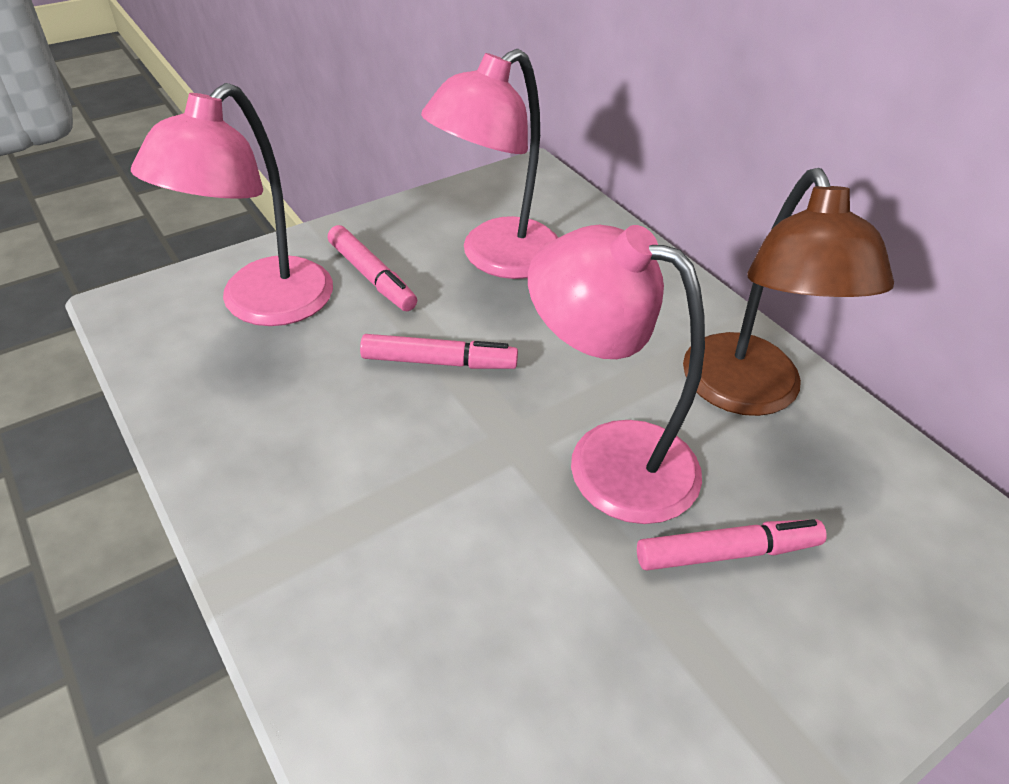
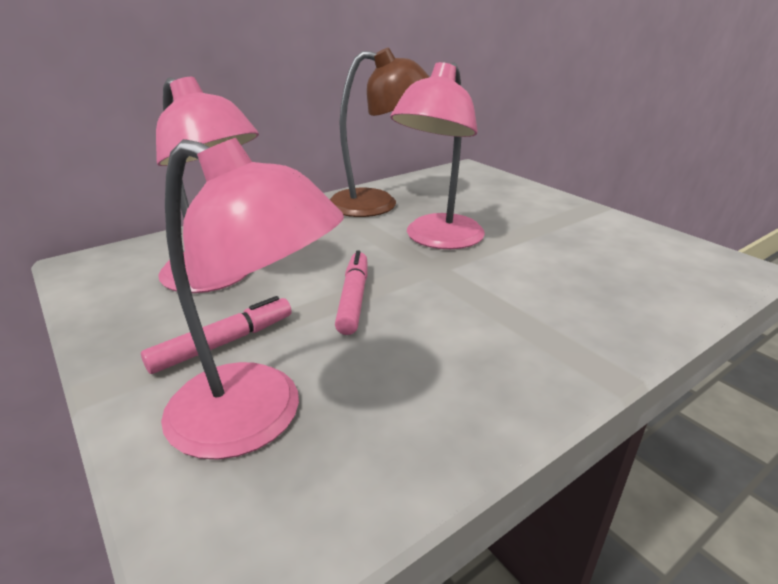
camera: 90 degrees left, 15 degrees down
pink marker [637,519,827,570] -> none

